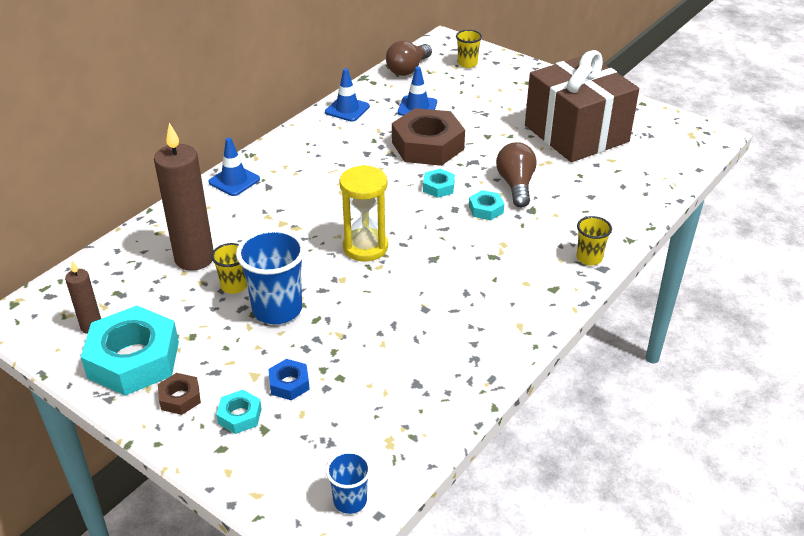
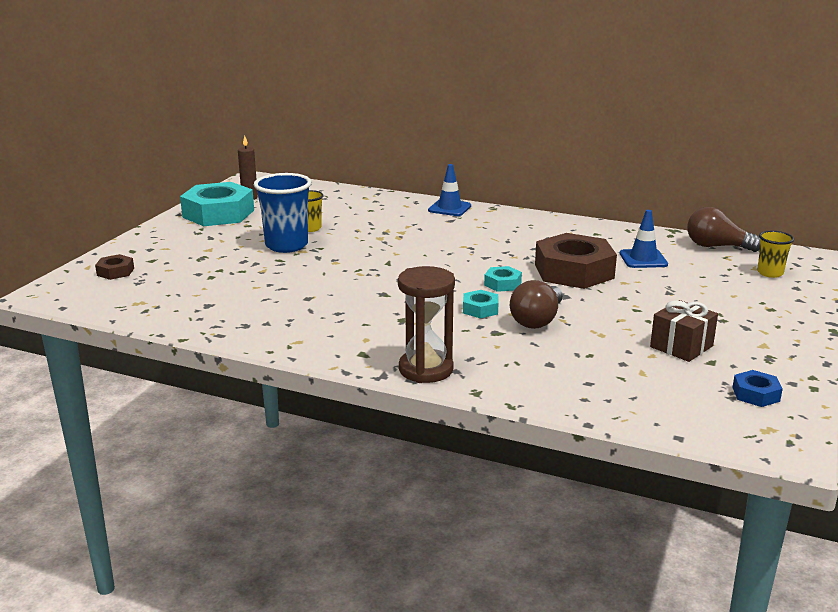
camera: 75 degrees right, 15 degrees down
brown candle [154,123,214,271] -> none
brown nut [158,373,201,415] -> brown nut moved to [95,254,134,280]
turquoise nut [216,390,262,434] -> none
blue nut [268,359,310,400] -> blue nut moved to [732,370,783,407]
blue traffic cone [325,68,370,122] -> none
blue cup [326,451,371,514] -> none
yellow hourglass [339,165,388,262] -> none
brown light bulb [496,142,537,207] -> brown light bulb turned 135 degrees clockwise [510,280,563,329]
brown gift [525,50,639,162] -> brown gift [650,300,718,362], size x0.45
yellow cup [577,216,612,266] -> brown hourglass [398,266,455,383]

